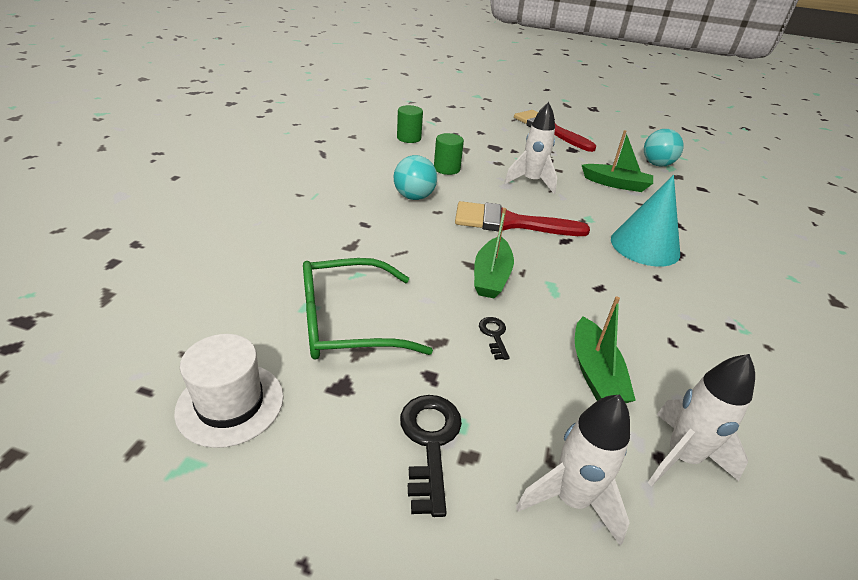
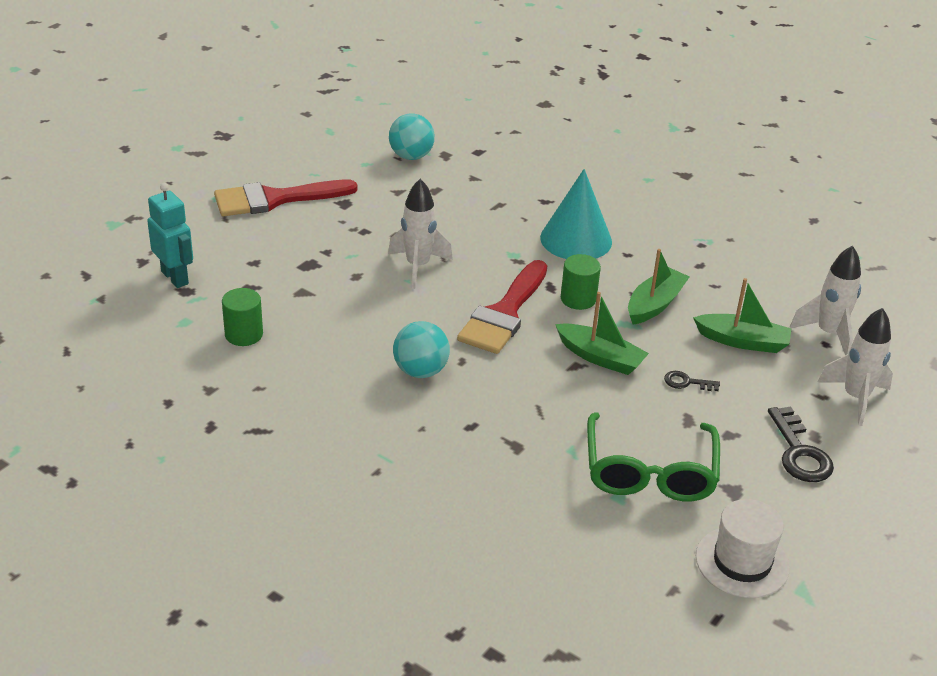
camera: 70 degrees left, 0 degrees up
black key [400,395,462,517] -> black key turned 120 degrees counterclockwise [768,407,834,482]
green cylinder [434,133,464,175] -> green cylinder moved to [561,254,601,310]
green boat [582,130,653,192] -> green boat moved to [628,249,689,325]
none -> turquoise robot [147,183,193,288]

